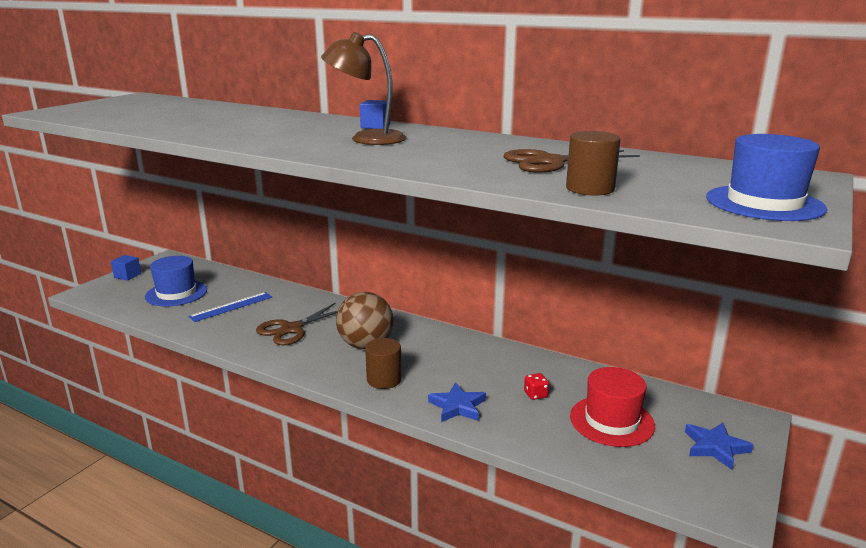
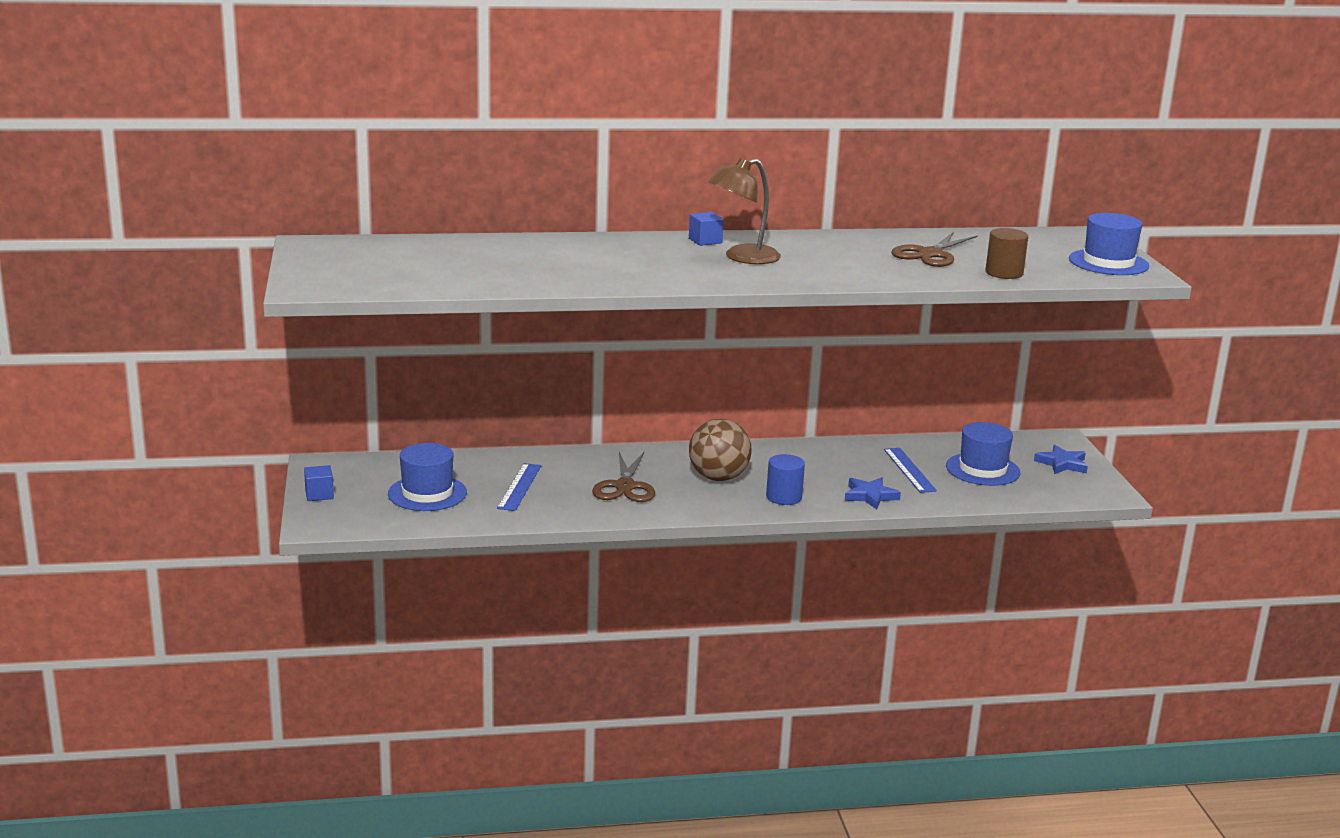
camera: 40 degrees left, 0 degrees up
brown cylinder [365,338,402,389] -> blue cylinder [766,454,805,505]
red dice [524,373,549,400] -> blue ruler [884,448,937,493]
red hat [570,367,655,447] -> blue hat [946,422,1020,486]

